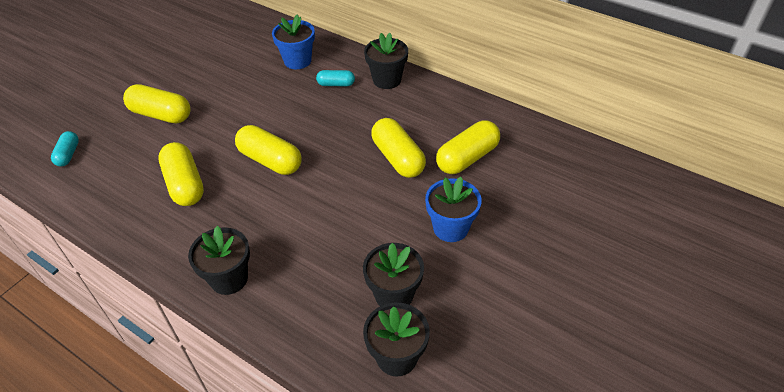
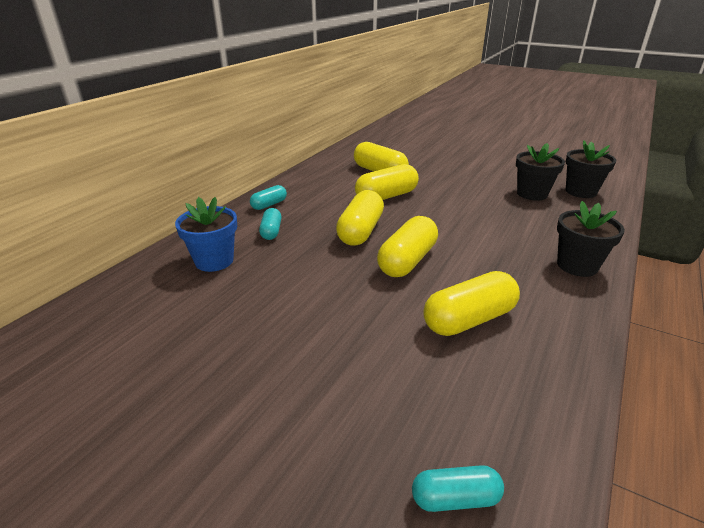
camera: 95 degrees left, 15 degrees down
yellow capsule [123,84,191,124] -> yellow capsule moved to [336,190,384,246]
black flower pot [364,33,408,89] -> turquoise capsule [250,185,287,210]
blue flower pot [425,177,482,242] -> none

